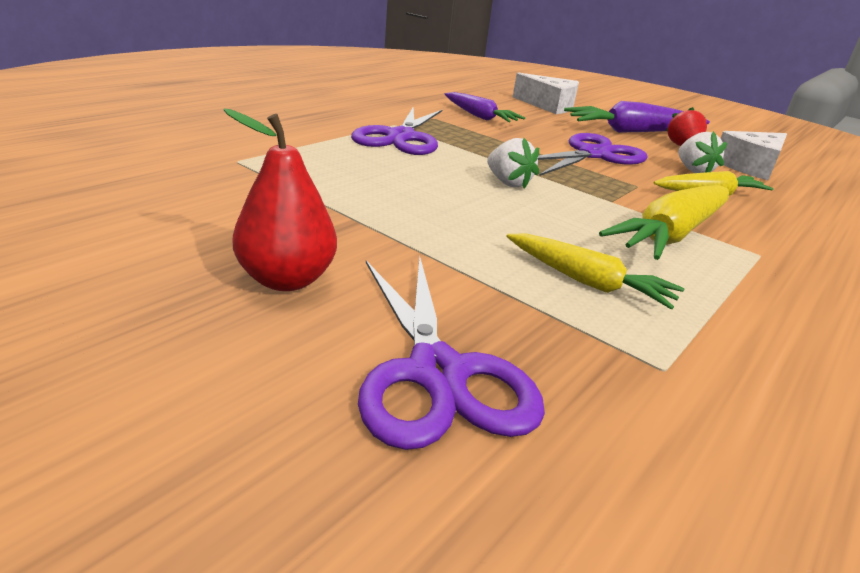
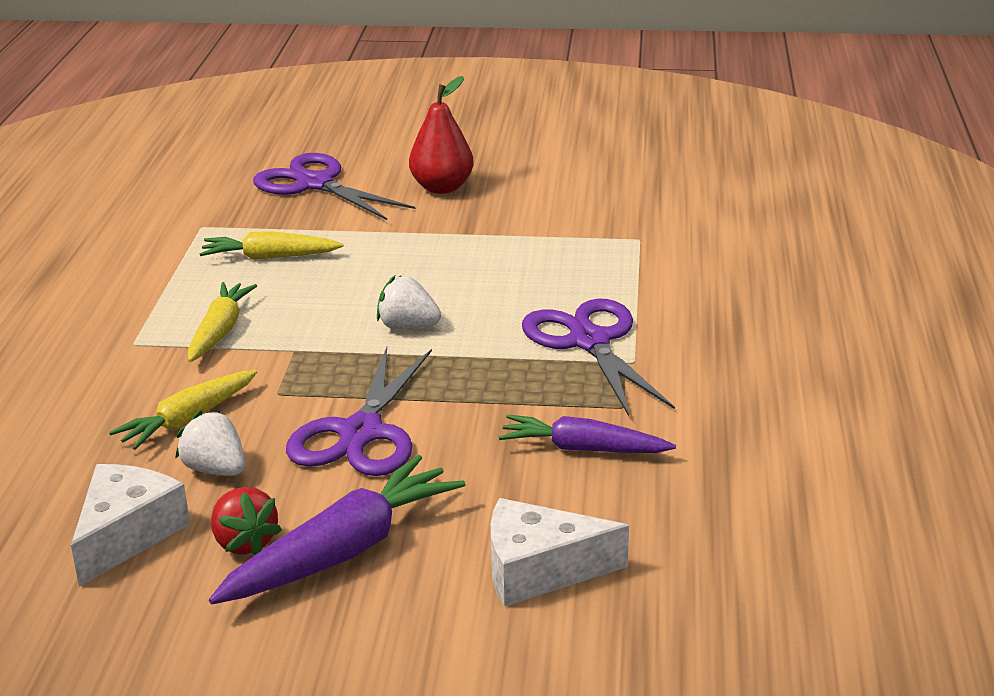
camera: 150 degrees right, 0 degrees up
yellow carrot [599,185,729,260] -> yellow carrot [188,282,257,362], size x0.65

